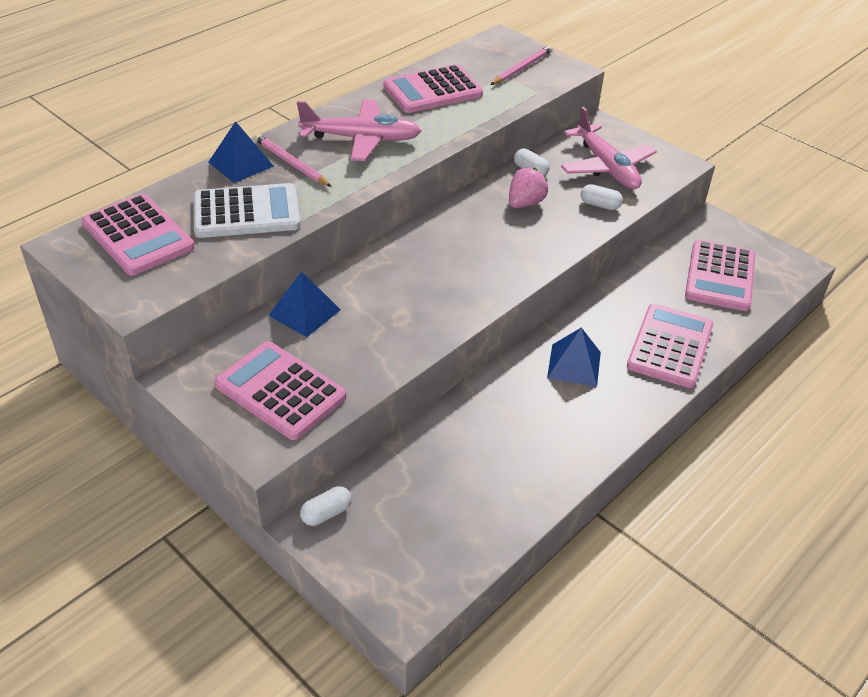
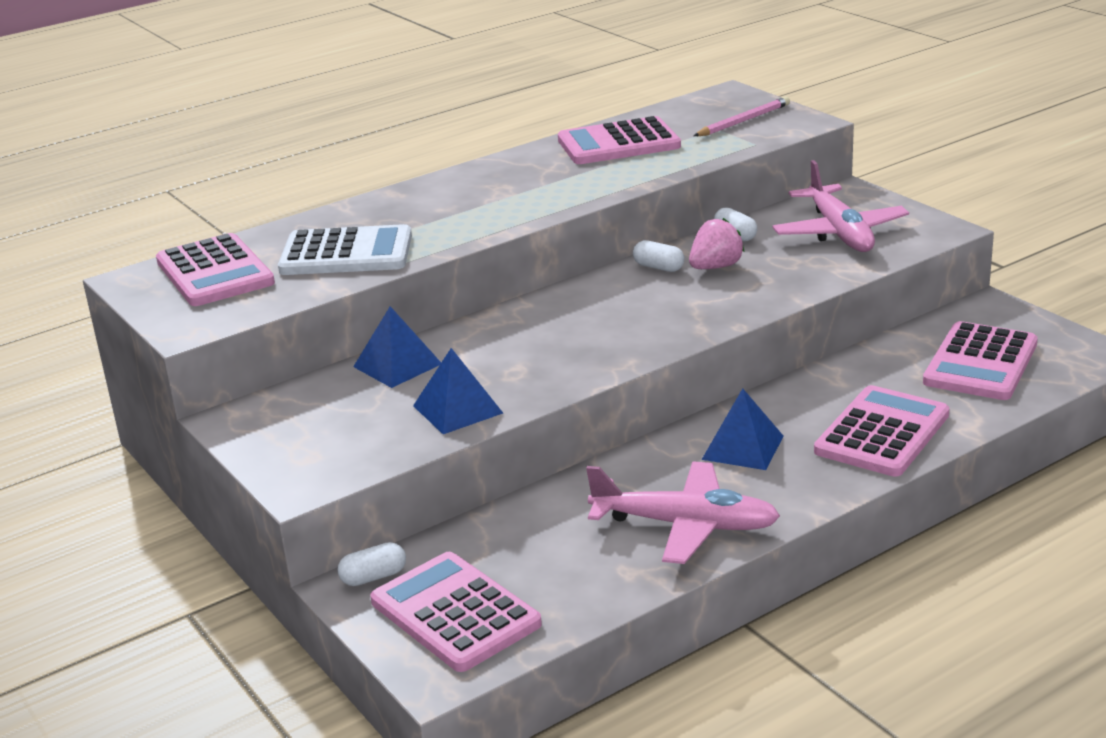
camera: 15 degrees right, 15 degrees down
blue pyramid [208,121,274,183] -> blue pyramid moved to [413,348,503,434]
pink calculator [214,341,346,440] -> pink calculator moved to [370,552,542,672]
pink pencil [254,134,332,187] -> none
pink plane [297,100,422,161] -> pink plane moved to [586,461,780,564]
white capsule [581,184,623,210] -> white capsule moved to [633,240,684,272]

